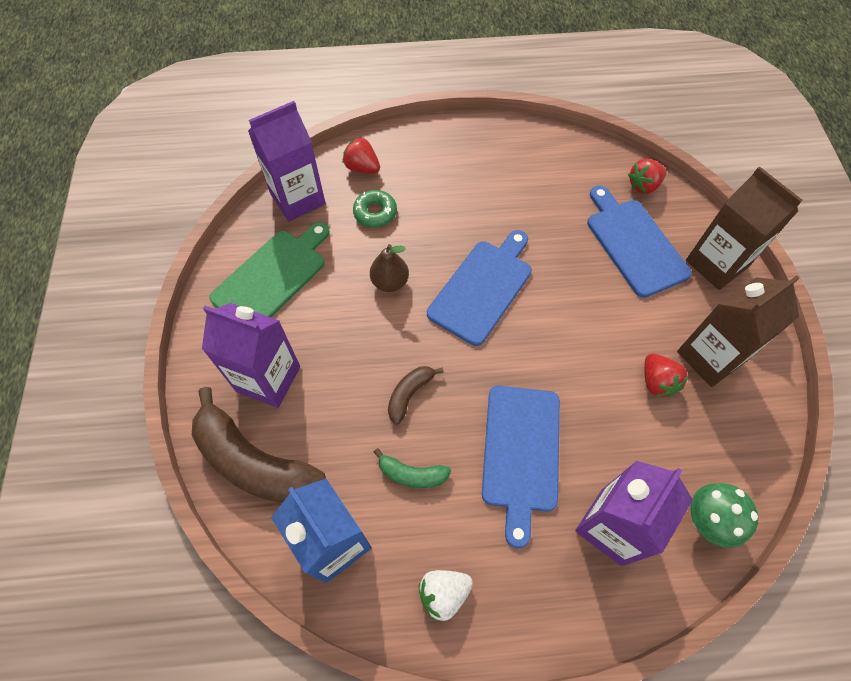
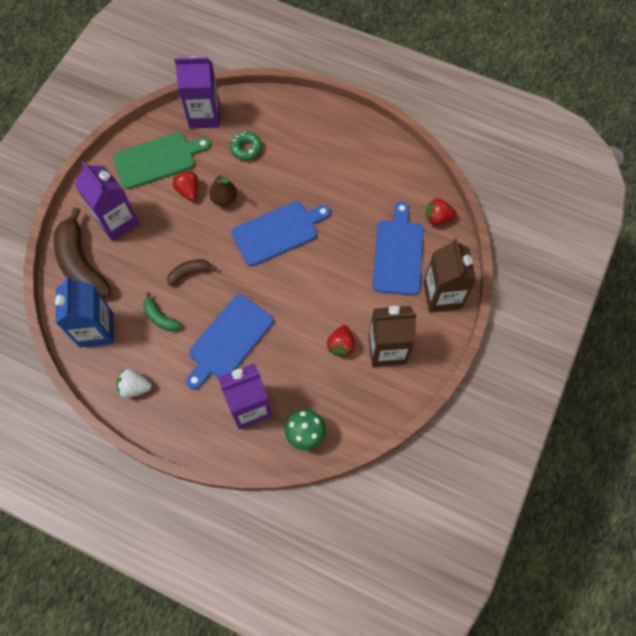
camera: 30 degrees right, 5 degrees up
red strawberry [343,137,380,174] -> red strawberry moved to [173,171,198,201]

